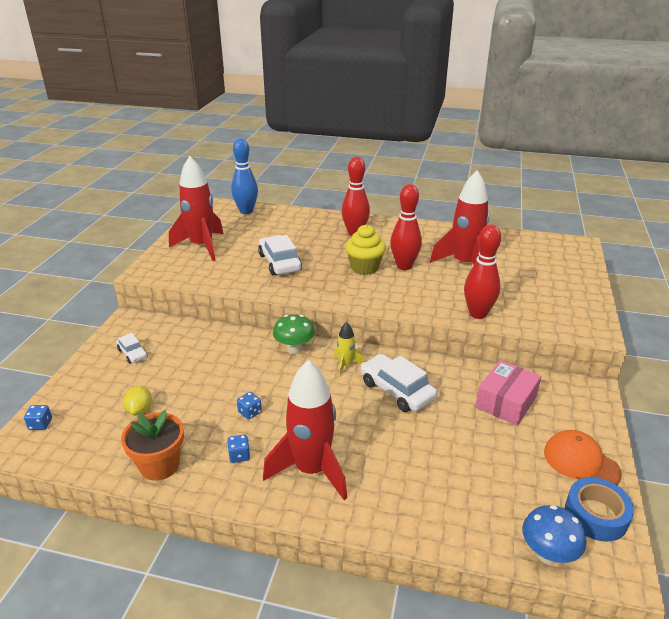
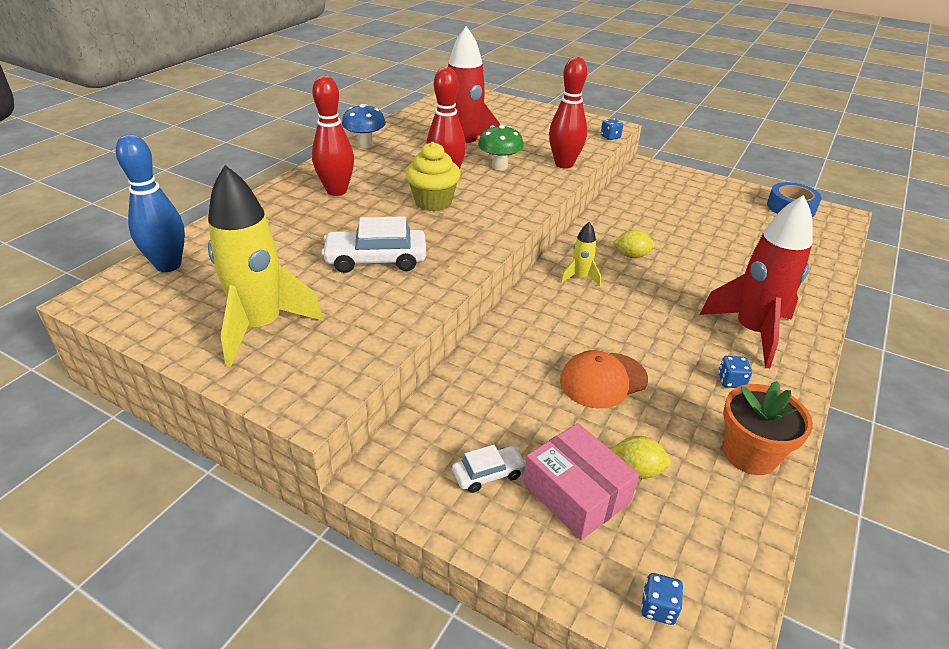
camera: 75 degrees left, 5 degrees up
red rocket [169,156,223,261] -> yellow rocket [208,165,324,367]
blue dice [237,392,262,420] -> blue dice moved to [601,118,623,140]
green mushroom [273,314,315,354] -> green mushroom moved to [478,125,524,170]
white car [361,354,437,412] -> yellow lemon [613,230,655,258]
pink box [476,360,542,426] -> pink box moved to [523,423,639,540]
blue mushroom [522,505,586,564] -> blue mushroom moved to [342,104,386,148]
orange cap [544,430,622,485] -> orange cap moved to [560,350,648,408]

